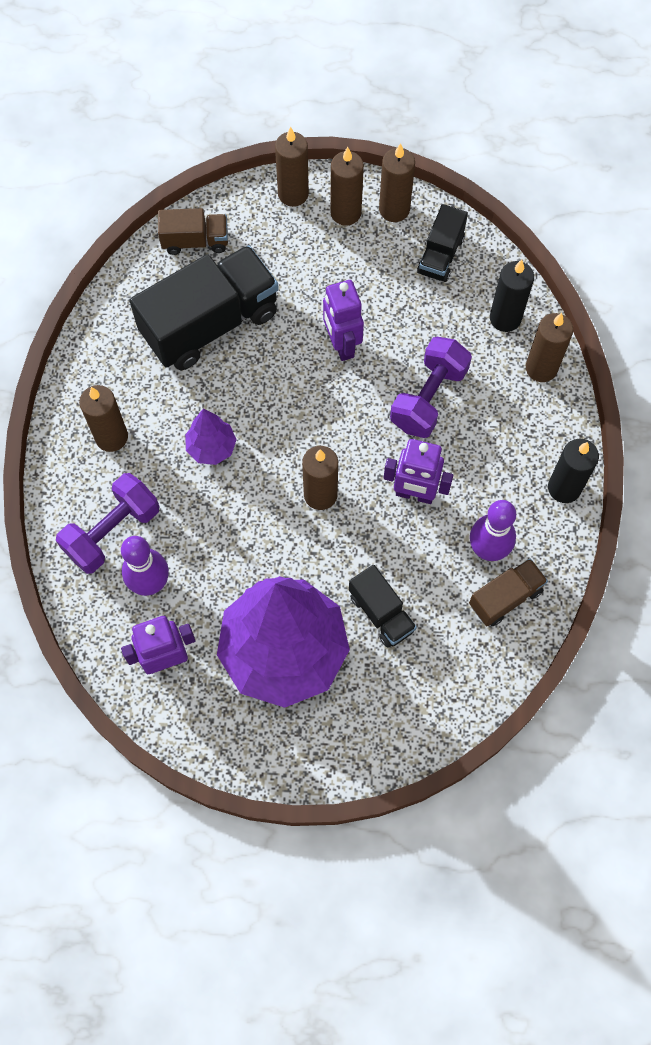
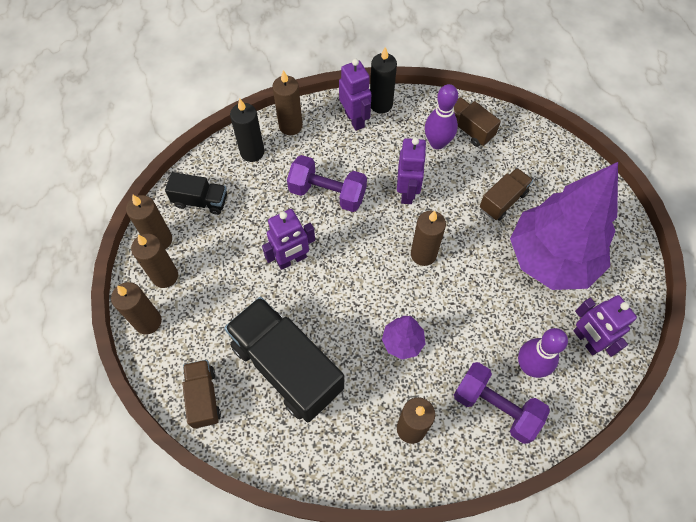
camera: 100 degrees left, 5 degrees down
black truck [349,565,417,648] -> brown truck [480,168,533,221]
none -> purple robot [339,59,372,131]

